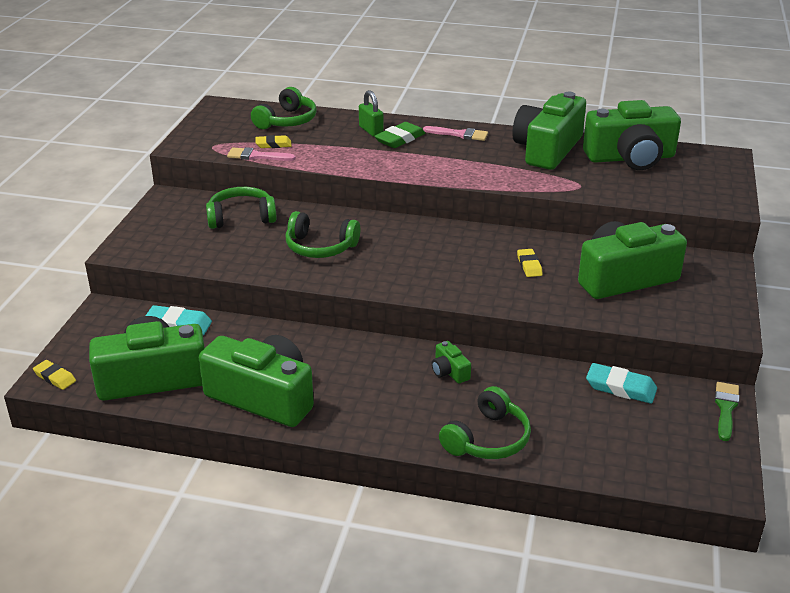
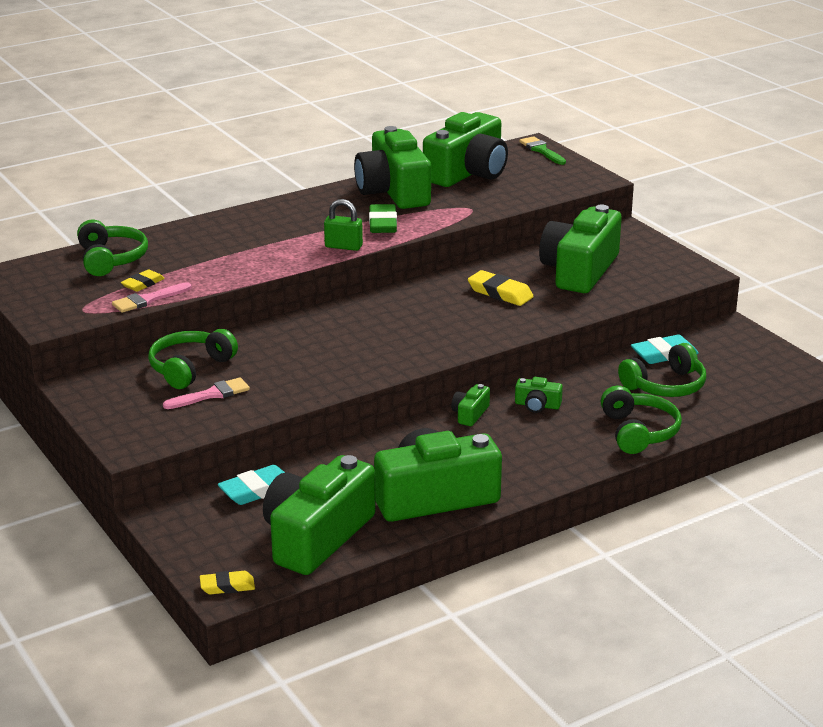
camera: 45 degrees left, 5 degrees down
green headphones [286,211,360,258] -> green headphones moved to [618,343,706,397]
green padlock [359,90,384,137] -> green padlock moved to [324,199,363,251]
green eraser [374,122,425,148] -> green eraser moved to [369,204,397,233]
pink brush [423,126,488,141] -> pink brush moved to [163,377,250,409]
yellow eraser [517,249,543,277] -> yellow eraser [468,270,534,306], size x1.53
green brush [715,382,739,441] -> green brush moved to [519,136,566,165]
none -> green camera [451,384,490,426]

